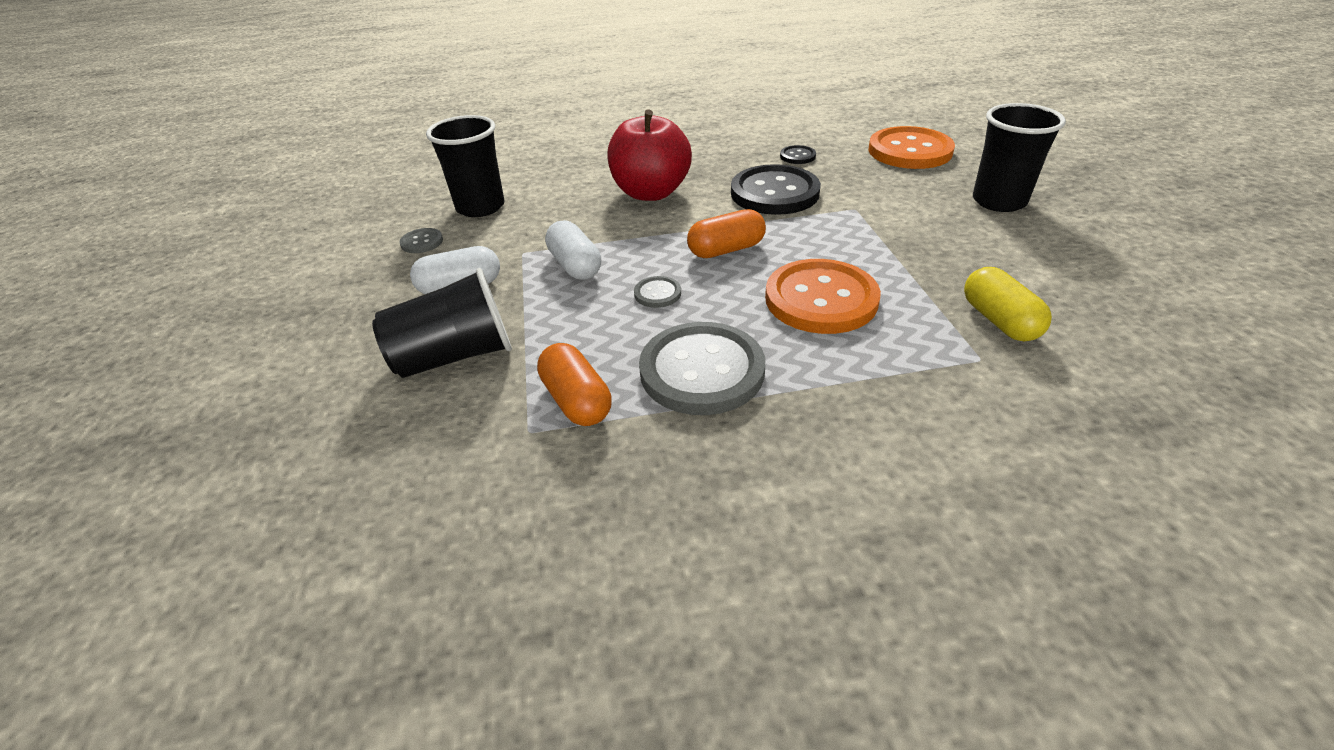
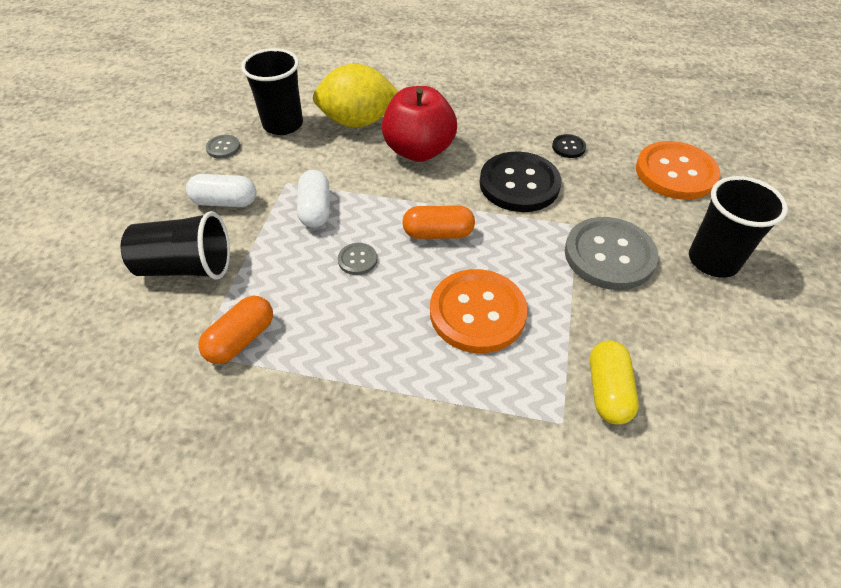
camera: 20 degrees right, 10 degrees up
orange capsule [537,343,612,426] -> orange capsule turned 45 degrees clockwise [198,296,273,364]
grey button [639,322,765,415] -> grey button moved to [565,217,658,290]
none -> yellow lemon [313,64,399,128]

